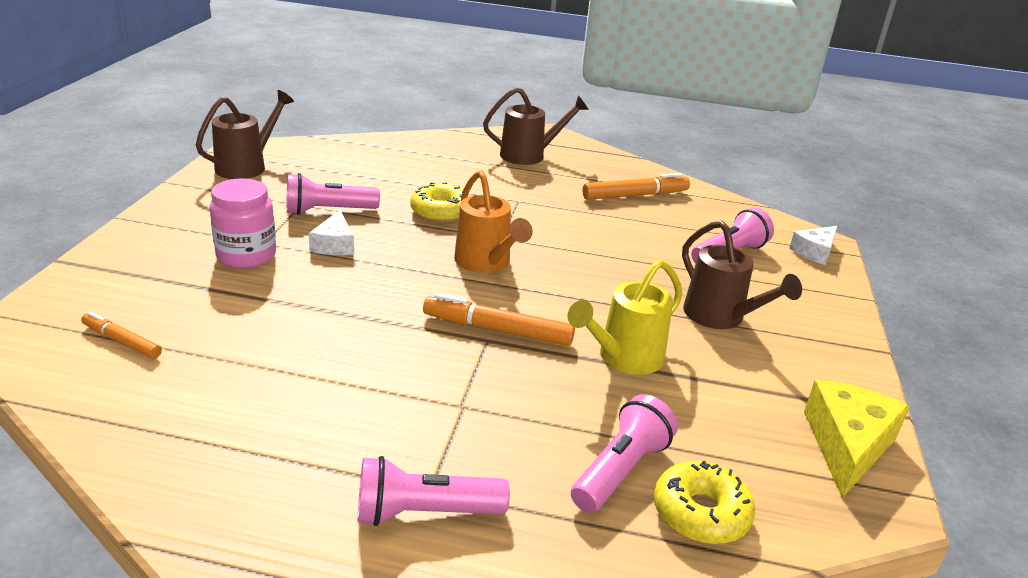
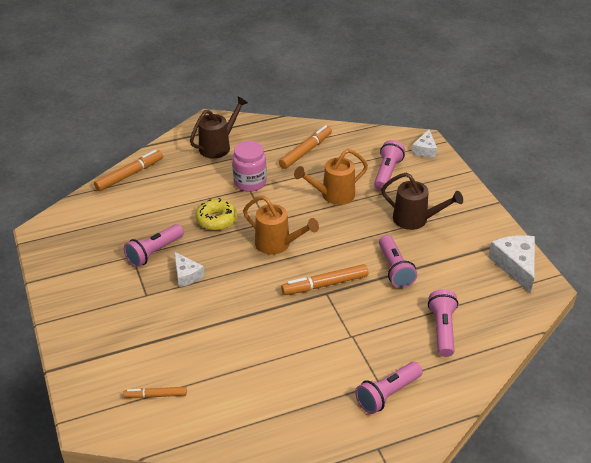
camera: 30 degrees left, 10 degrees up
brown watering can [196,90,294,179] -> none
pink jar [209,178,276,268] -> pink jar moved to [232,141,267,192]
yellow watering can [568,259,683,375] -> pink flashlight [379,235,417,288]
yellow donut [654,461,755,544] -> none
yellow cheese [804,379,910,498] -> white cheese [488,235,535,293]
none -> orange marker [94,150,163,191]
none -> orange watering can [294,149,368,205]

